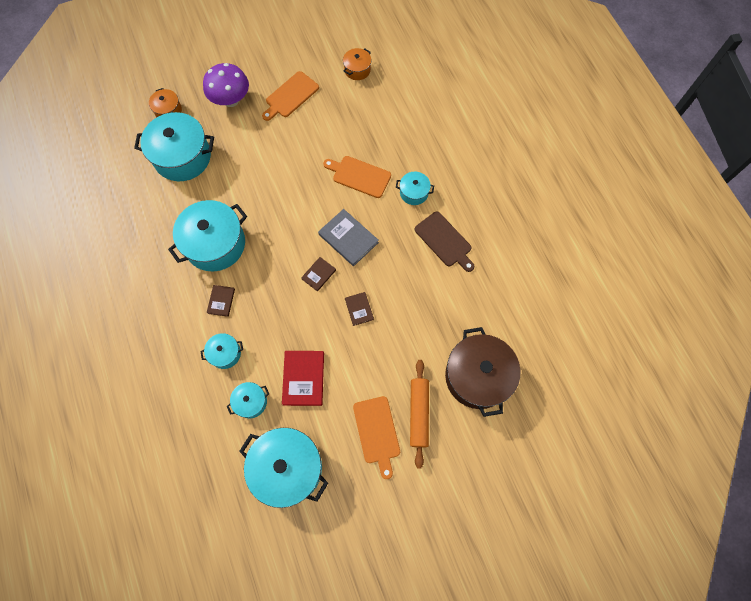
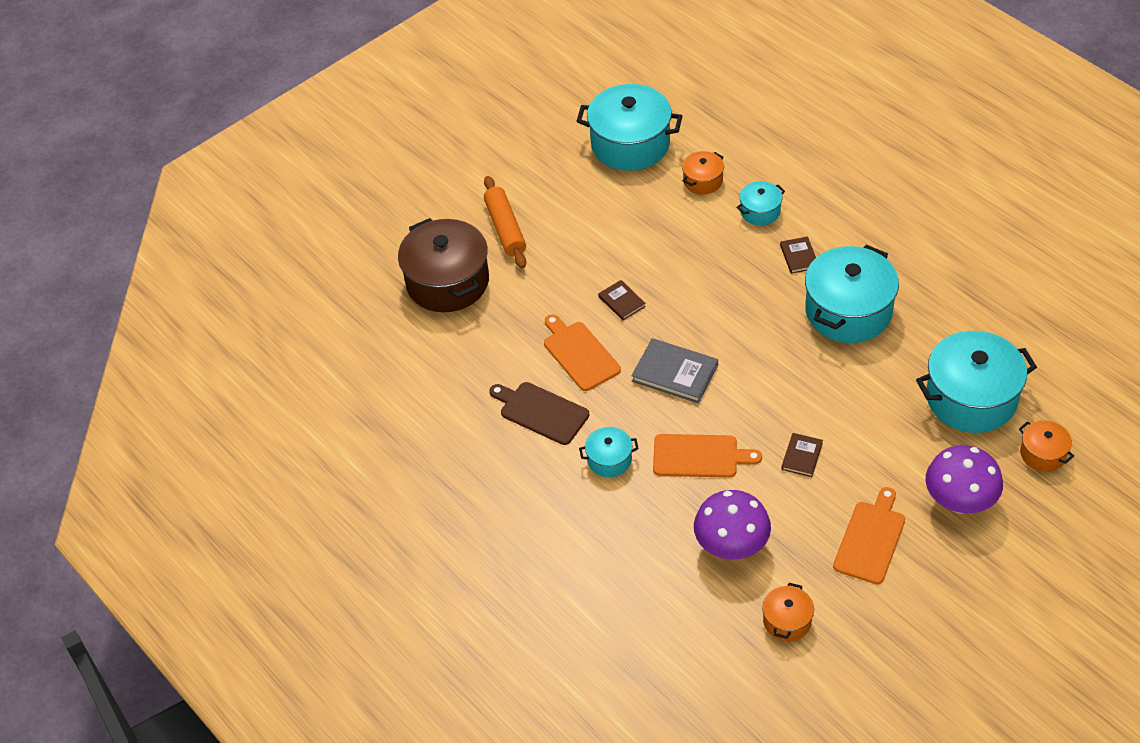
camera: 165 degrees right, 20 degrees down
turquoise pot [227,382,269,418] -> orange pot [682,151,724,195]
red book [282,351,324,406] -> none
brown book [301,257,336,292] -> brown book moved to [781,433,823,477]
orange cutting board [353,396,400,479] -> orange cutting board moved to [544,314,621,391]
none -> purple mushroom [694,490,771,560]

